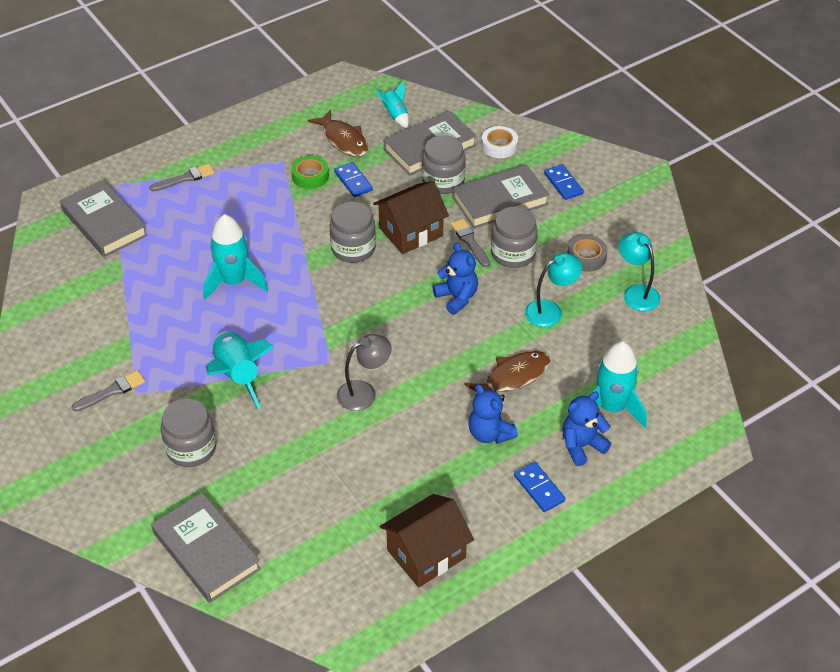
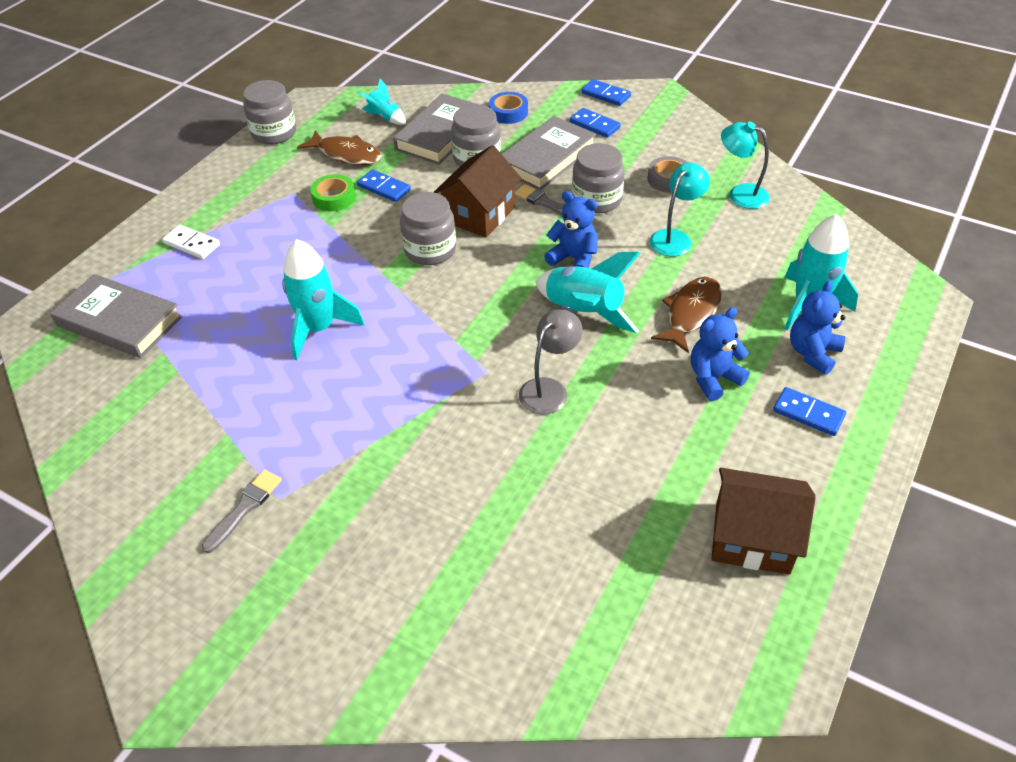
camera: 25 degrees left, 0 degrees up
grey brush [150,164,214,191] -> white domino [162,225,220,259]
grey book [151,493,261,603] -> none
grey jar [161,399,216,467] -> grey jar moved to [243,80,296,145]
turquoise rocket [206,331,274,409] -> turquoise rocket moved to [536,252,640,333]
brown house [380,494,474,587] -> brown house turned 75 degrees clockwise [711,468,816,575]
blue teddy bear [468,384,518,444] -> blue teddy bear turned 120 degrees clockwise [691,307,750,401]
white tape [481,126,518,158] -> blue tape [489,92,528,124]
none -> blue domino [581,79,631,106]

